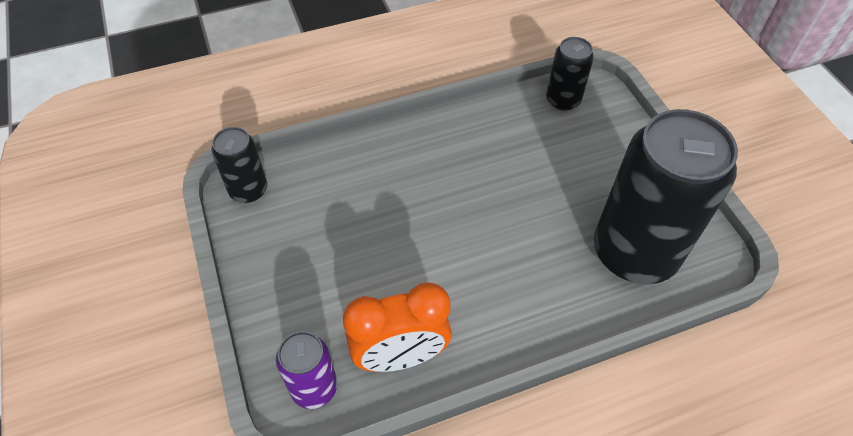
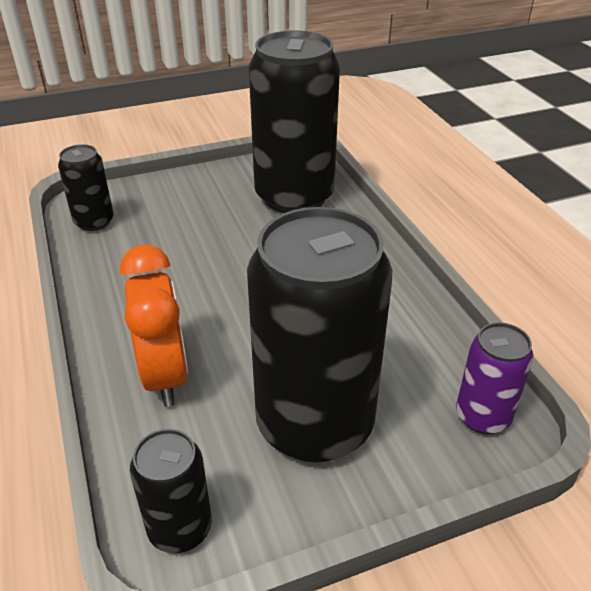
camera: 90 degrees left, 15 degrees down
orange clock [343,283,452,372] -> orange clock moved to [120,245,188,407]
none -> black can [247,207,392,462]

